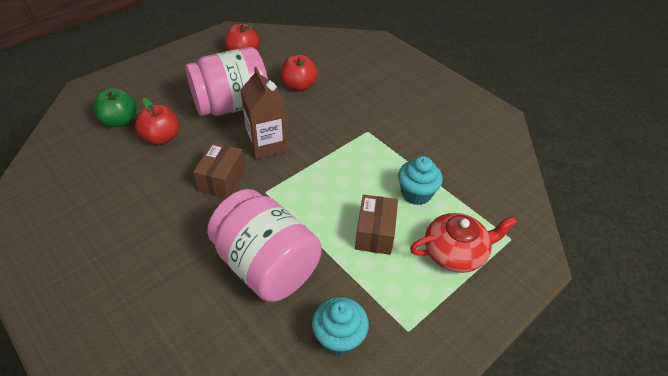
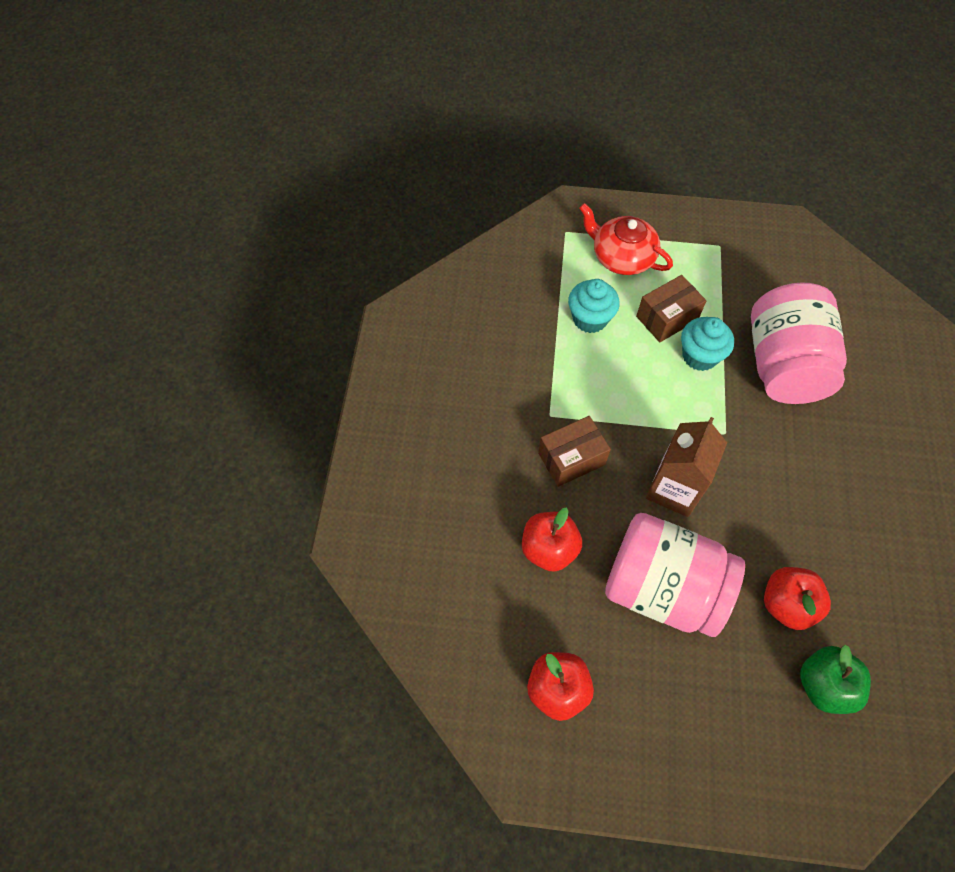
camera: 130 degrees left, 15 degrees up
brown box [193,142,245,198] -> brown box moved to [538,416,611,487]
turquoise cupcake [312,297,369,356] -> turquoise cupcake moved to [681,317,734,371]

